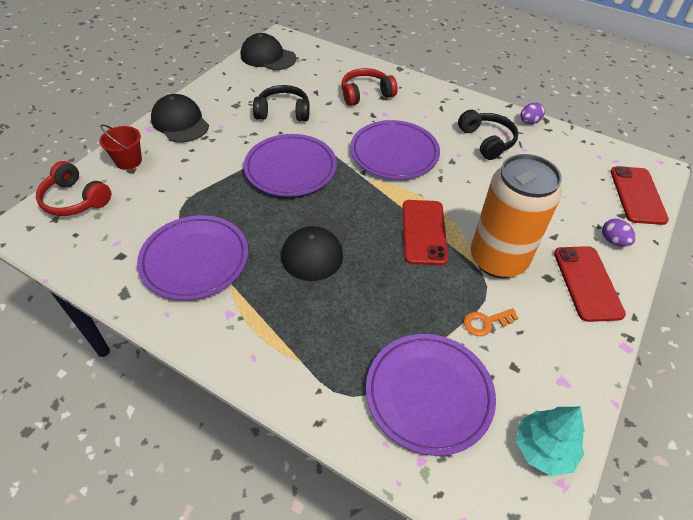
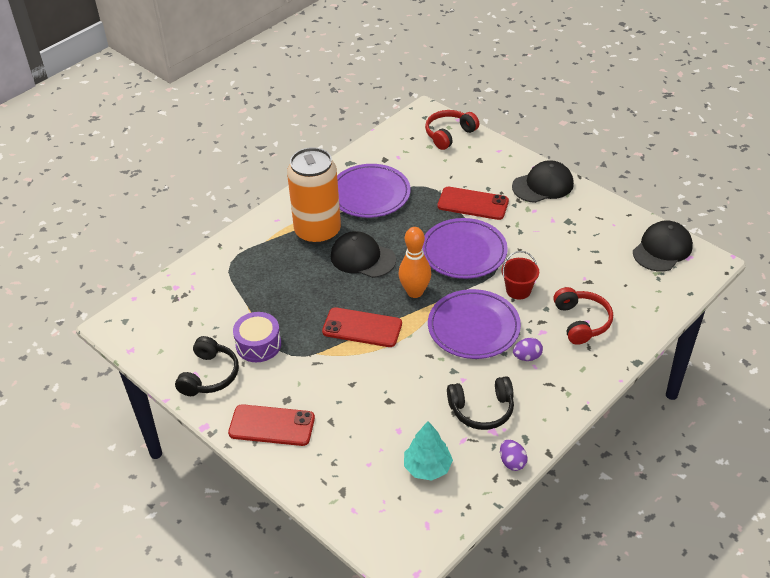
camera: 105 degrees right, 5 degrees down
red bucket [99,124,142,170] -> red bucket moved to [502,251,539,300]
black headphones [253,85,310,121] -> black headphones moved to [175,336,239,396]
purple plate [366,334,496,456] -> none
orange key [464,308,518,336] -> purple drum [233,312,281,362]
orange can [471,154,562,278] -> orange can moved to [287,147,341,245]
turquoise tree [516,407,585,476] -> turquoise tree moved to [404,421,453,481]
purple egg [602,219,636,247] -> purple egg moved to [513,338,543,361]
red phone [611,166,669,225] -> red phone moved to [437,187,509,220]
none -> orange bowling pin [399,227,431,298]

